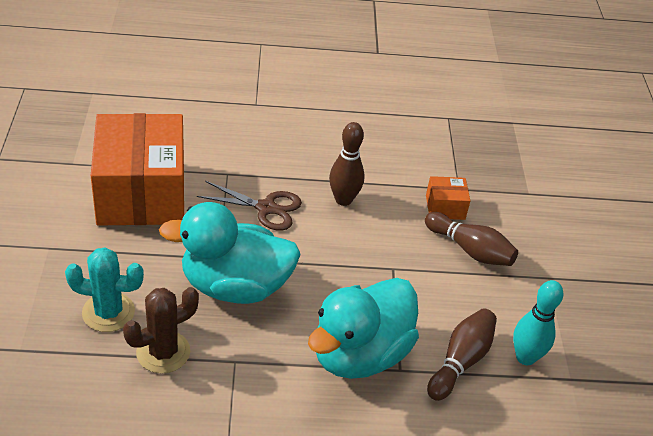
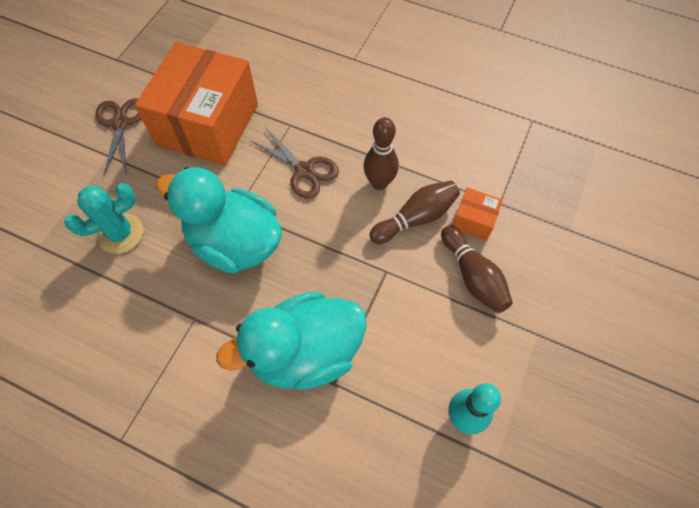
camera: 30 degrees right, 20 degrees up
turquoise cactus [65,247,144,332] -> turquoise cactus turned 60 degrees counterclockwise [64,183,143,254]
brown cactus [123,287,199,374] -> none
brown bowling pin [427,308,497,401] -> brown bowling pin moved to [369,181,460,244]
none -> brown scissors [96,98,141,175]

